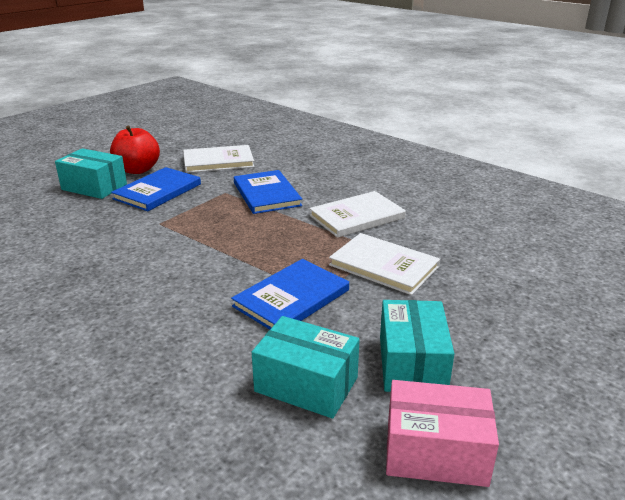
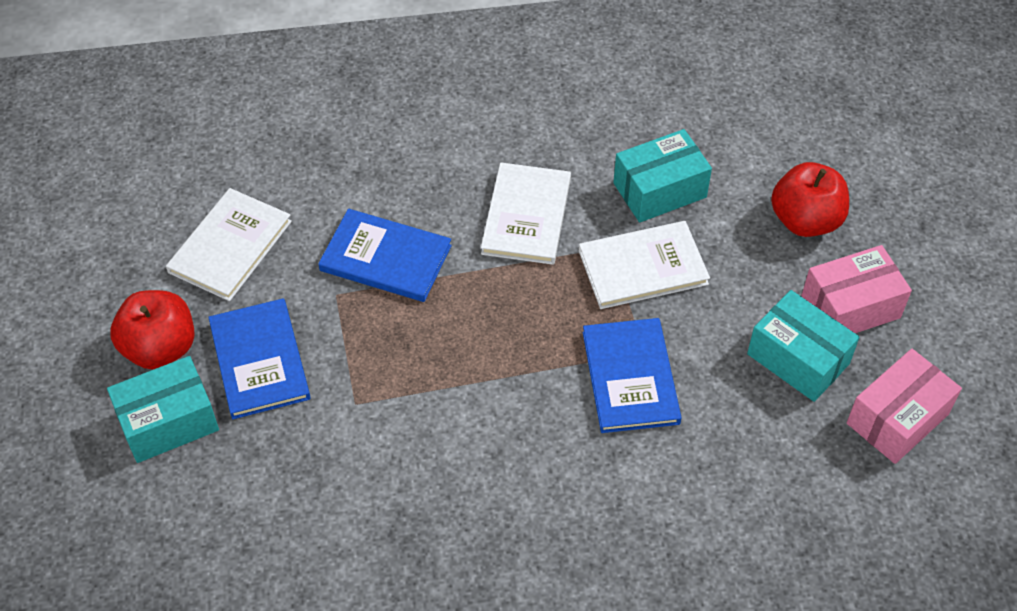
camera: 50 degrees left, 25 degrees up
turquoise box [252,316,360,419] -> turquoise box moved to [613,129,712,223]
none -> red apple [771,162,849,237]
none -> pink box [801,245,912,333]

